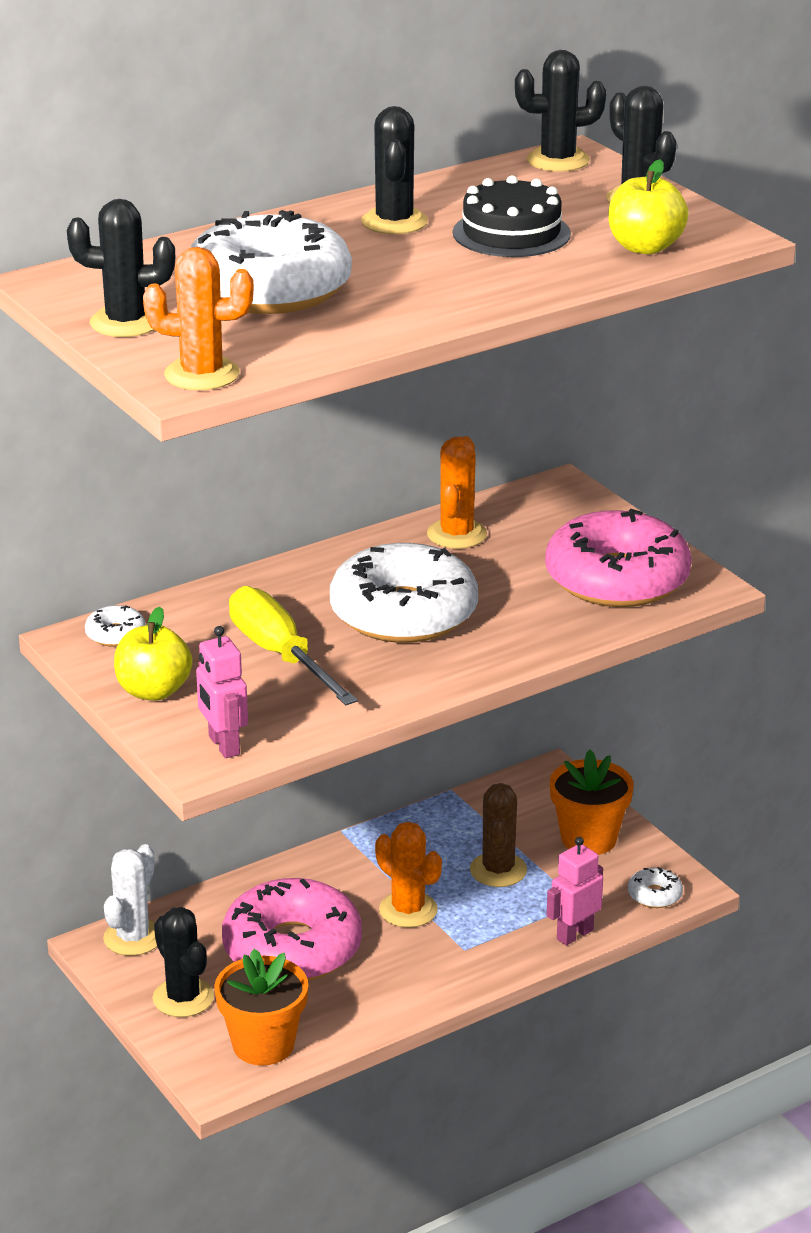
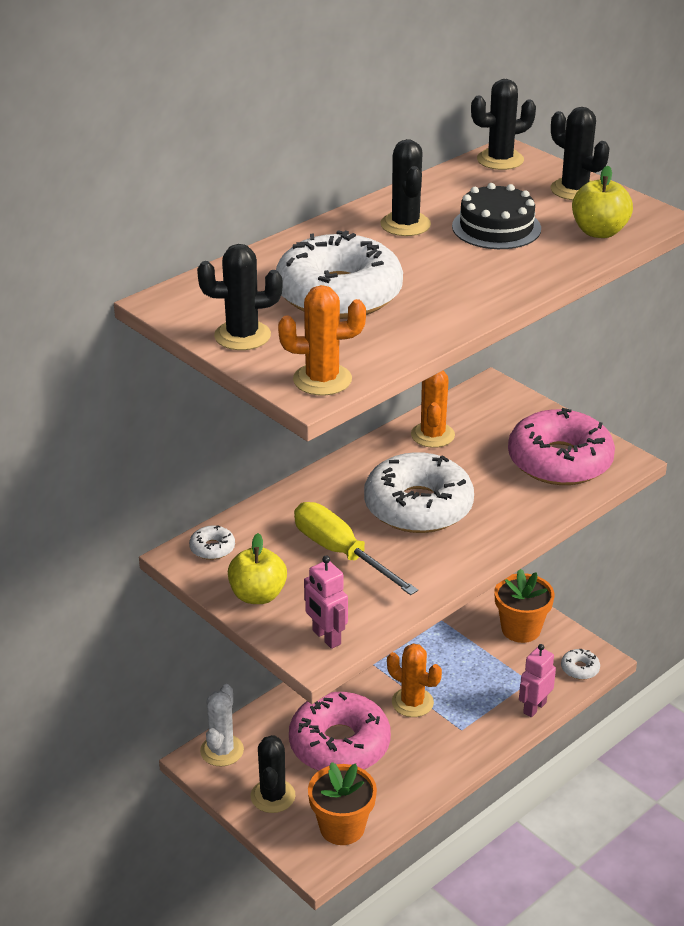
camera: 10 degrees left, 5 degrees up
black cactus [153,907,214,1017] -> black cactus turned 45 degrees clockwise [251,735,295,813]
brown cactus [470,783,527,887] -> none

